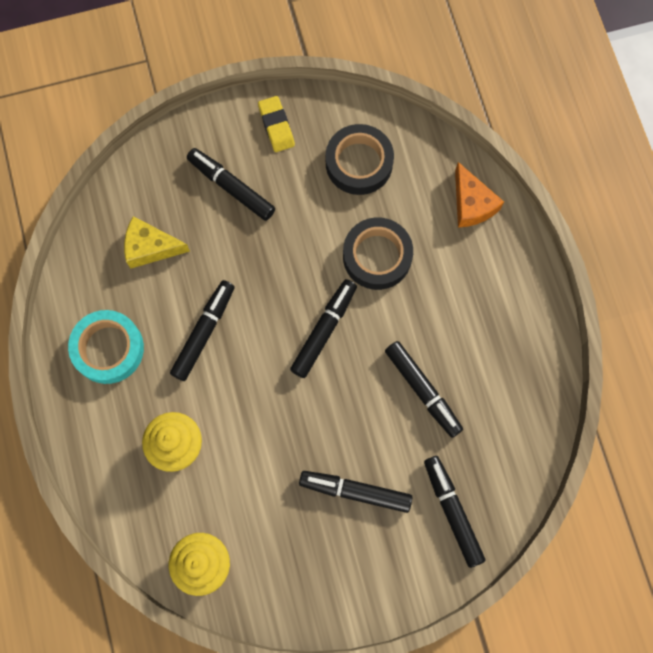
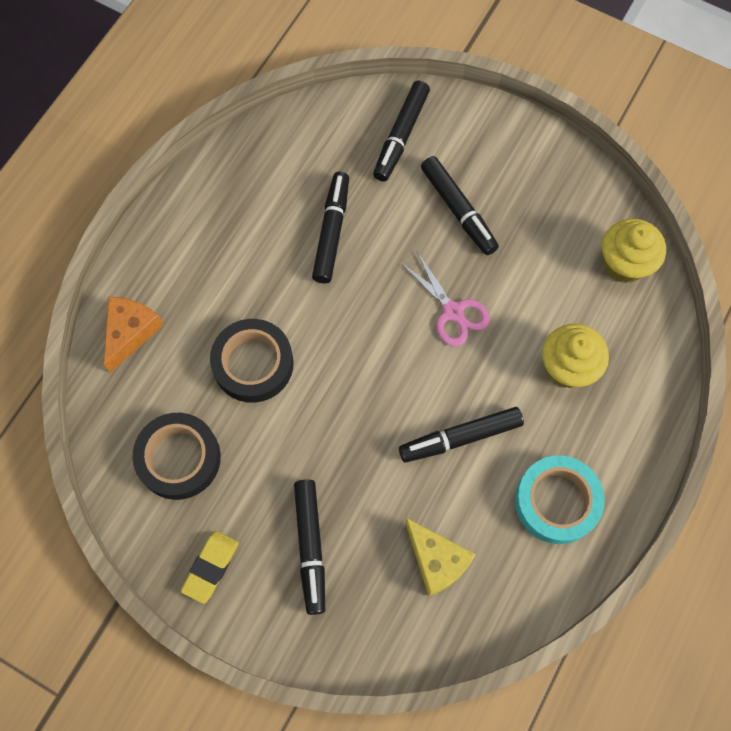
camera: 135 degrees left, 5 degrees down
black marker [290,279,357,378] -> none
none -> pink scissors [401,252,490,347]

